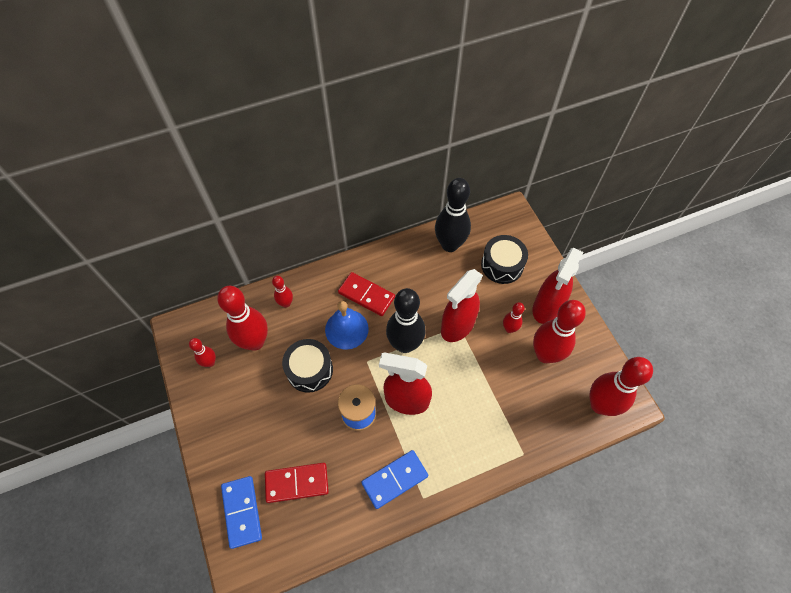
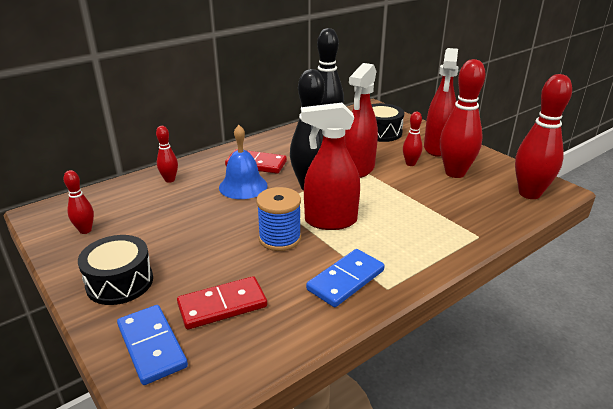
camera: 15 degrees left, 30 degrees down
red bowling pin [217,286,268,351] -> none
black drum [282,339,333,393] -> black drum moved to [78,235,153,305]

